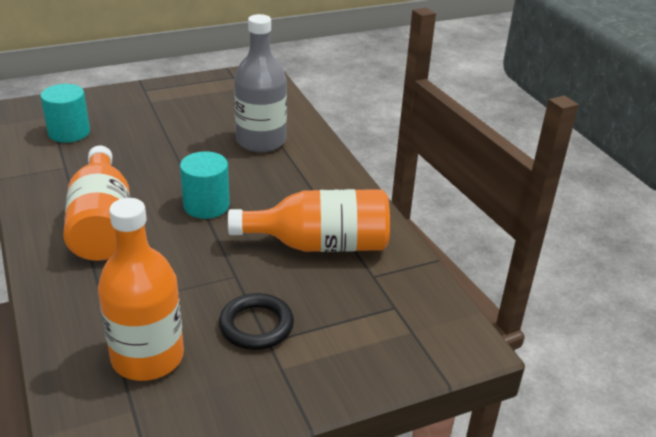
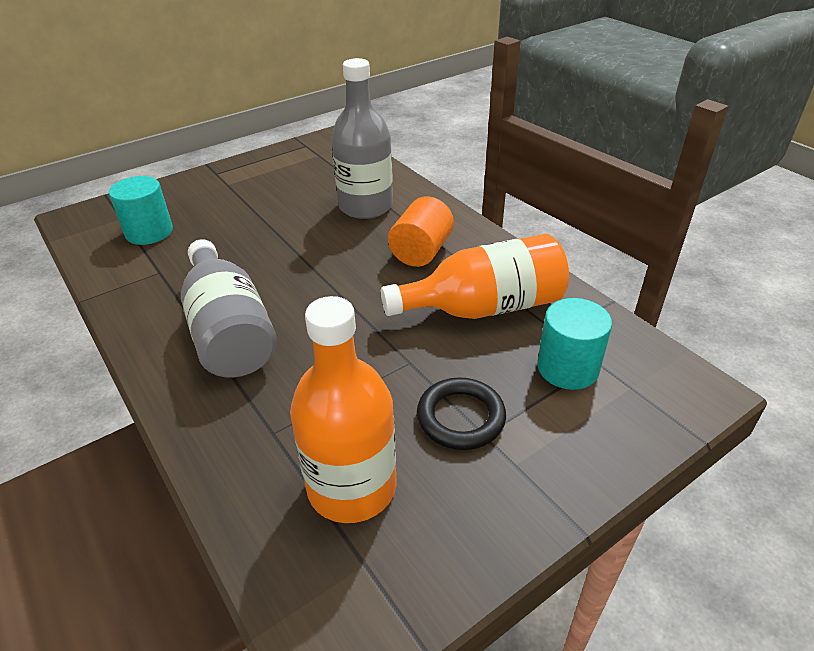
camera: 10 degrees left, 5 degrees up
orange bottle [63,146,130,261] -> grey bottle [181,239,277,378]
turquoise cylinder [180,151,230,219] -> turquoise cylinder moved to [537,298,612,390]
none -> orange cylinder [388,196,454,267]

